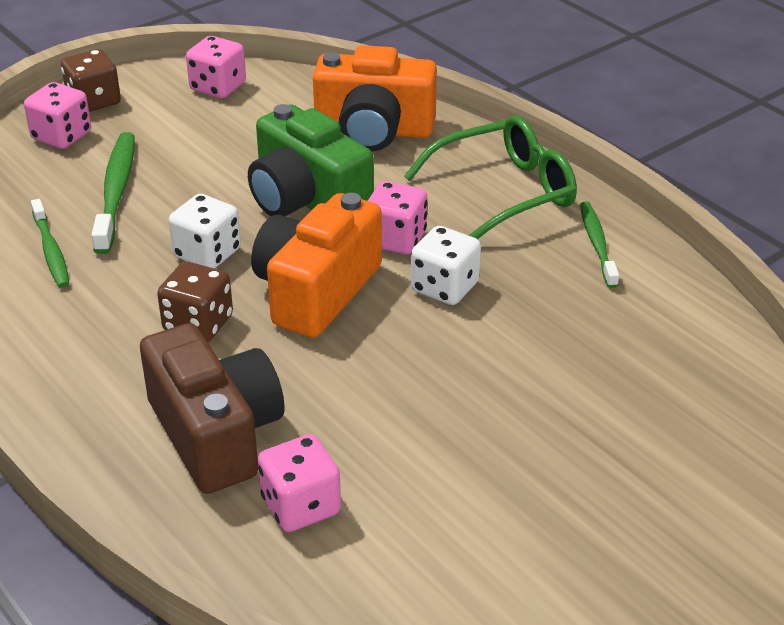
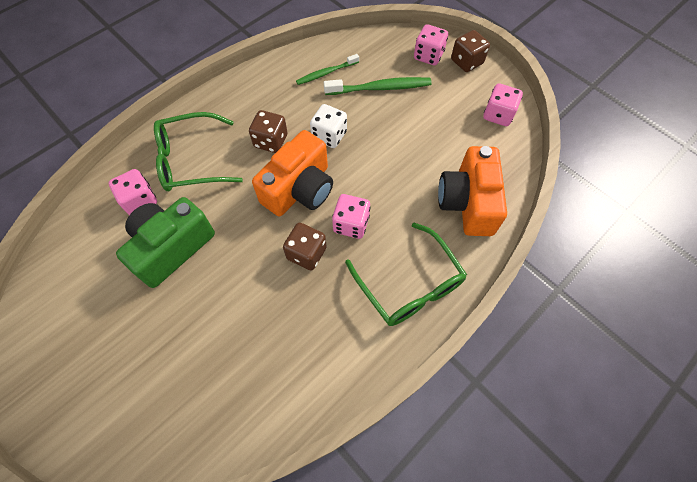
camera: 85 degrees right, 25 degrees up
brown camera [140,323,284,494] -> green glasses [154,112,243,191]
green camera [248,104,374,216] -> green camera moved to [116,197,215,288]
orange camera [251,193,382,338] -> orange camera turned 105 degrees clockwise [252,130,333,216]
white dice [411,226,481,305] -> brown dice [283,223,327,271]
green toothbrush [580,202,619,288] -> none

